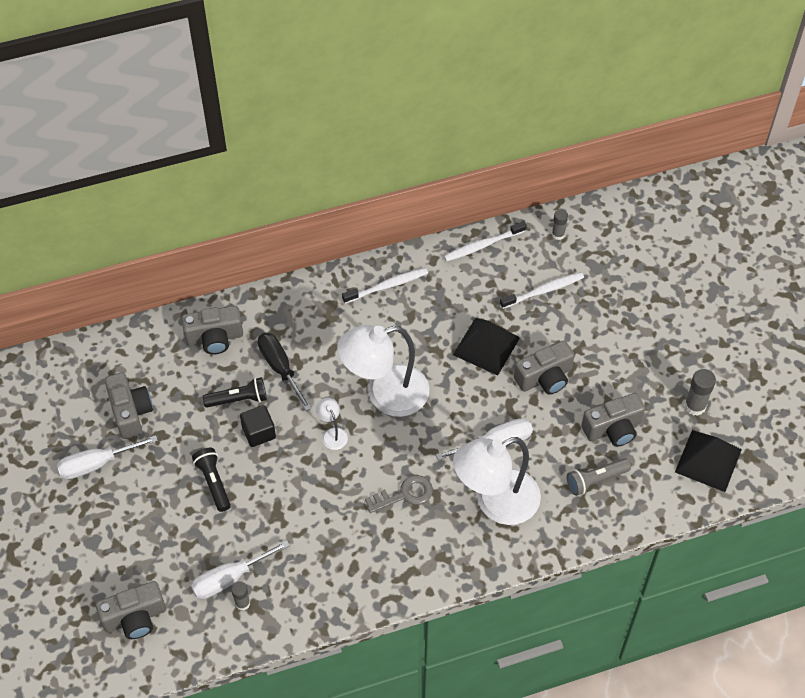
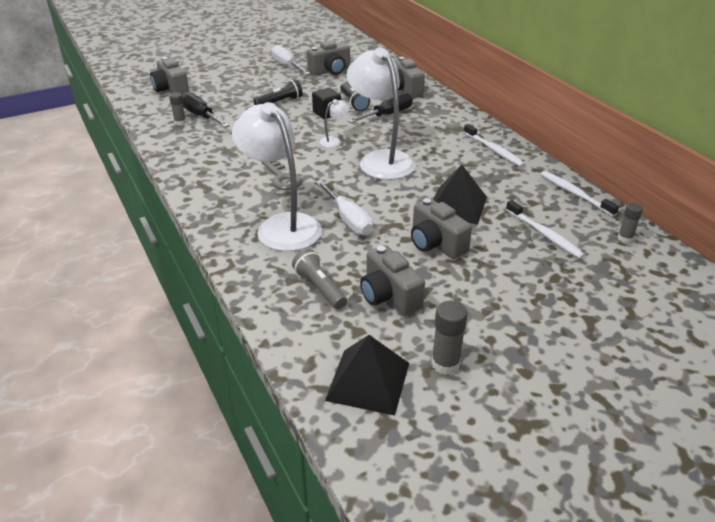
camera: 80 degrees right, 20 degrees down
white screwdriver [191,540,290,599] -> black screwdriver [182,92,229,127]

